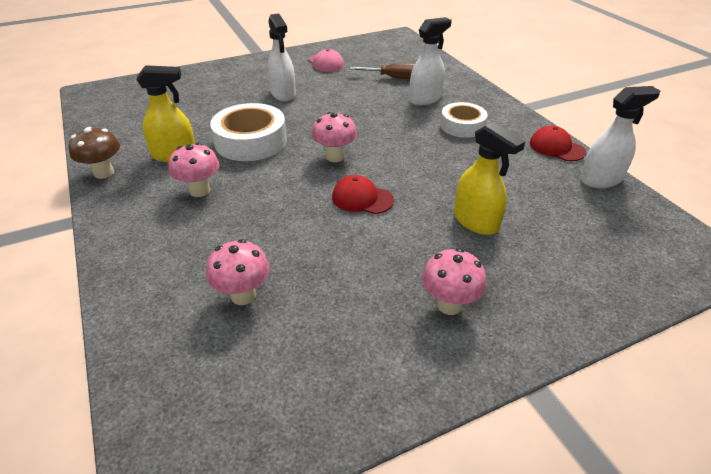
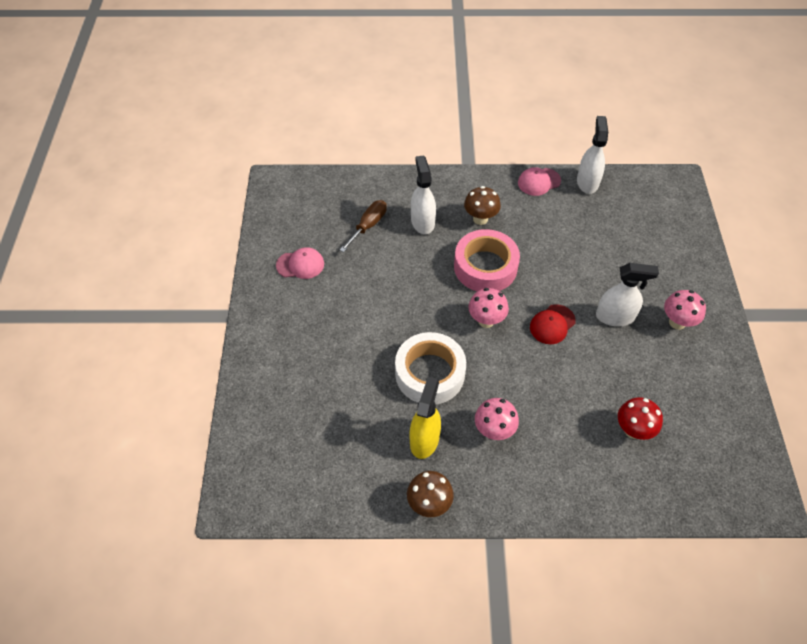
camera: 65 degrees left, 15 degrees up
pink mushroom [206,239,270,305] -> red mushroom [618,397,663,440]
white spray bottle [268,13,296,102] -> white spray bottle moved to [596,263,659,326]
white tape [440,102,488,138] -> brown mushroom [464,186,501,225]
yellow spray bottle [454,122,525,235] -> none
red cap [530,126,586,161] -> pink cap [518,167,561,196]
none -> pink tape [454,229,520,291]

